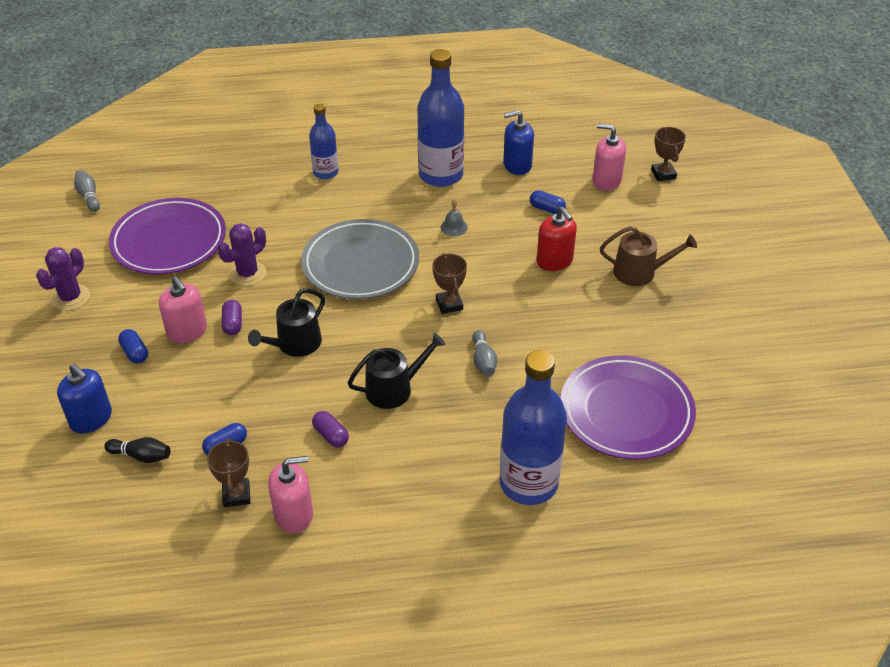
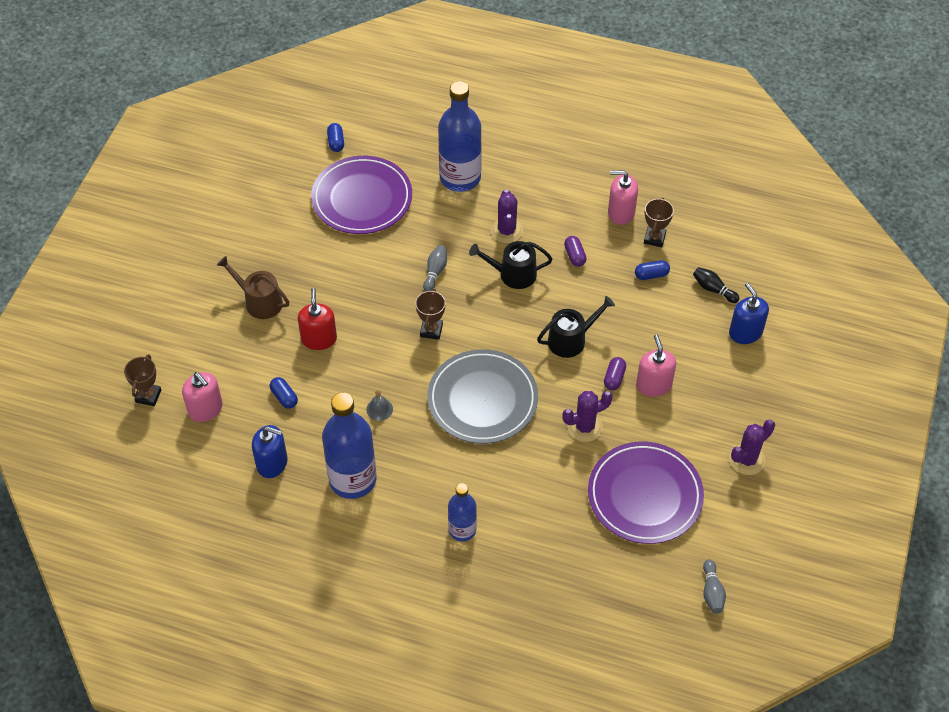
camera: 155 degrees left, 10 degrees up
blue capsule [118,329,148,364] -> blue capsule moved to [327,123,344,152]
none -> purple cactus [491,189,523,243]

